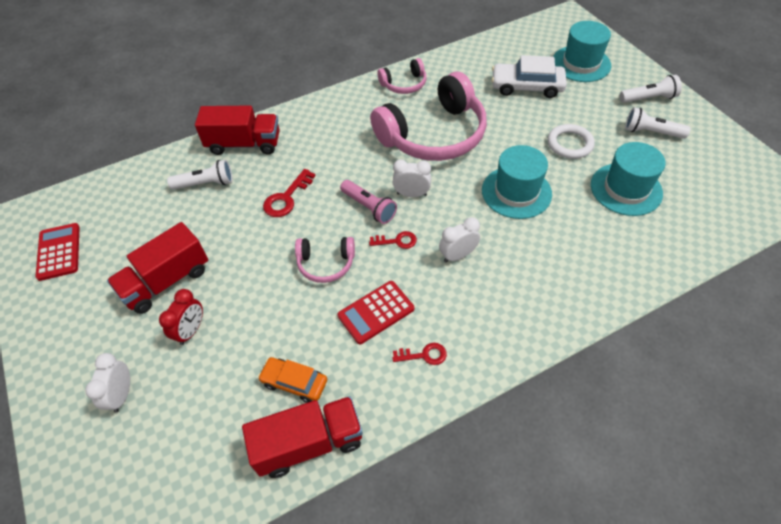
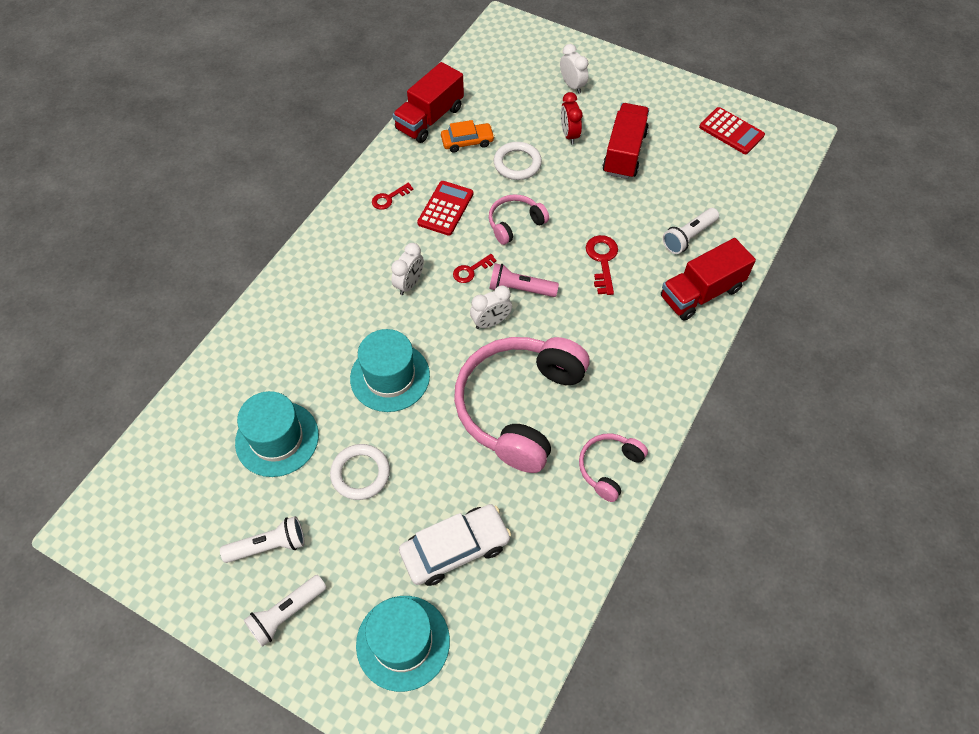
camera: 145 degrees right, 5 degrees up
none -> white ring [494,142,542,180]

